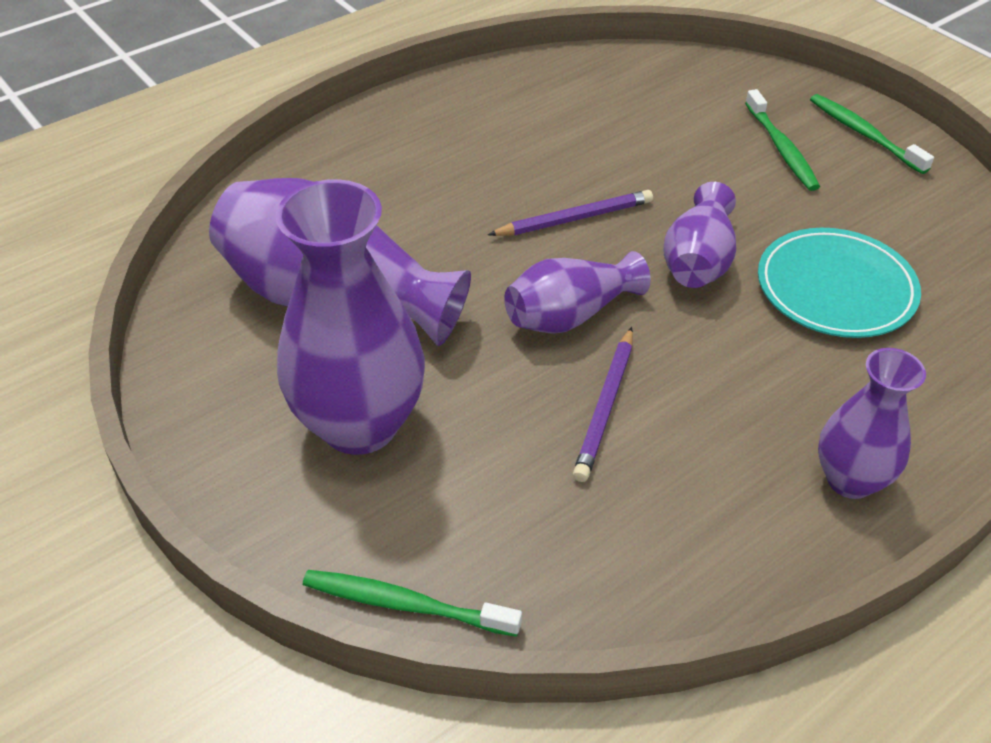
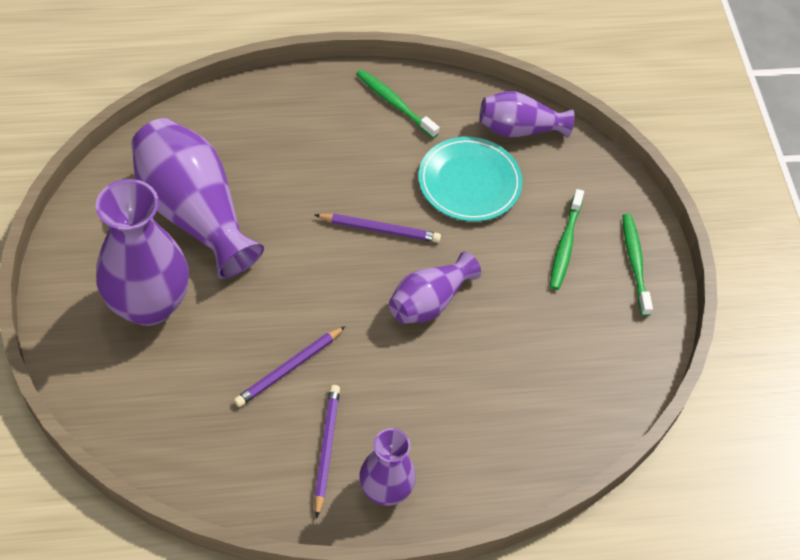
camera: 25 degrees right, 10 degrees up
green toothbrush [303,570,522,637] -> green toothbrush moved to [356,69,439,138]
purple vase [504,251,651,334] -> purple vase moved to [479,91,574,138]
turquoise plate [758,228,921,338] -> turquoise plate moved to [418,137,523,222]
none -> purple pencil [314,385,340,518]

